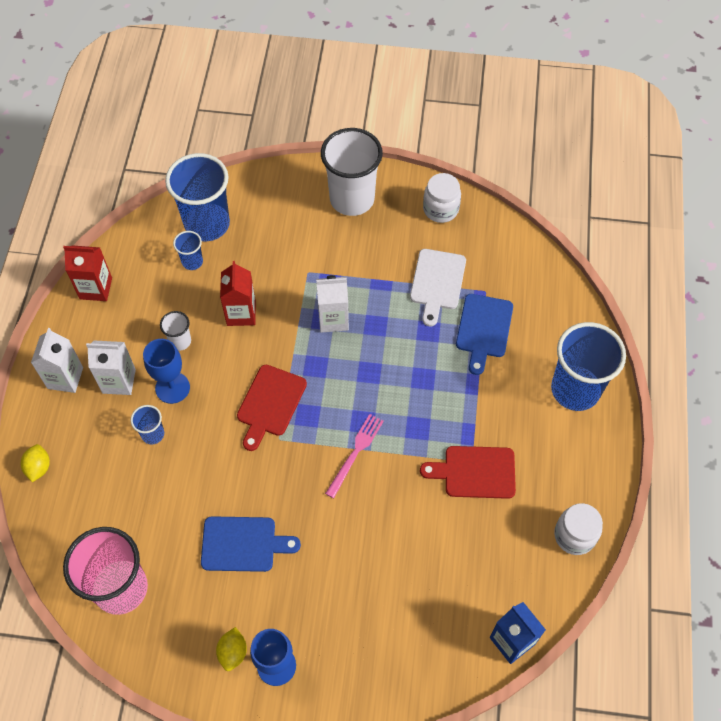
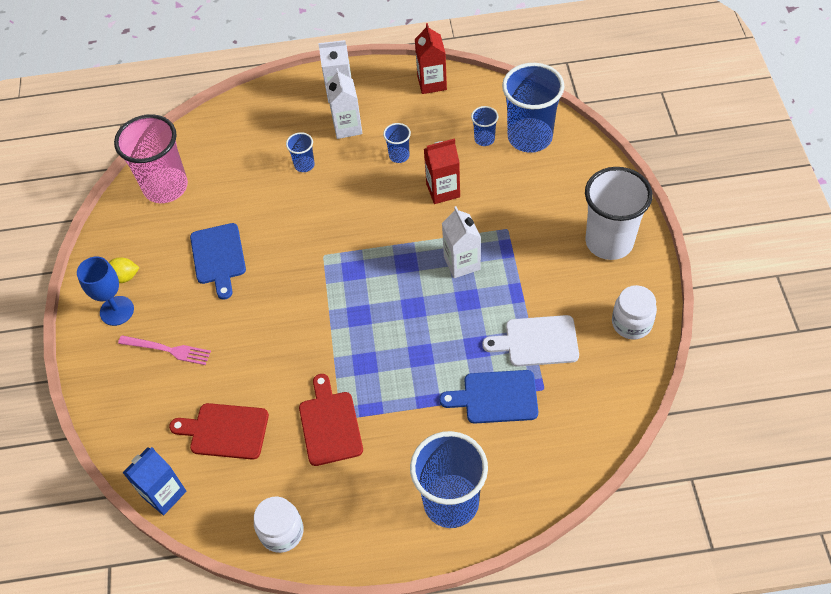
camera: 80 degrees right, 5 degrees down
yellow lemon [21,444,50,482] -> none
blue goblet [143,339,190,404] -> none
white cup [160,311,191,351] -> blue cup [383,123,411,163]
red cutting board [237,365,307,451] -> red cutting board moved to [169,403,269,460]
pink fork [325,414,384,498] -> pink fork moved to [118,335,211,365]

